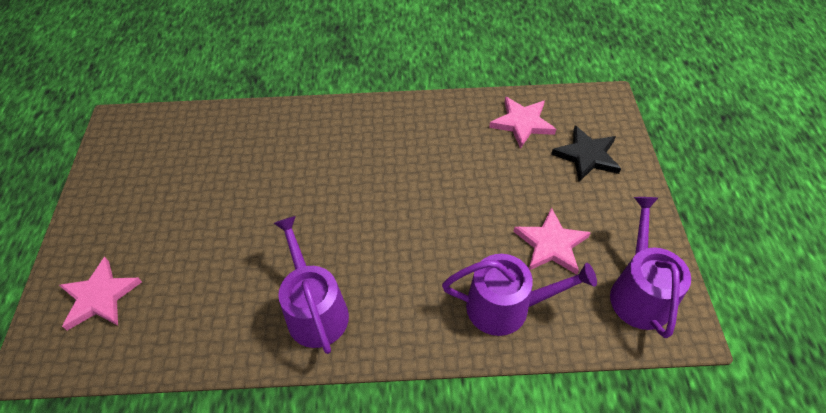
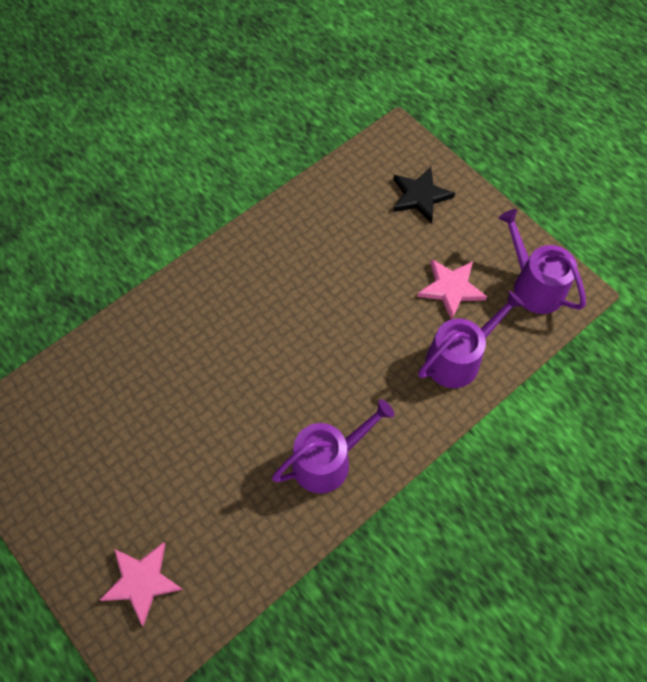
camera: 40 degrees left, 10 degrees up
purple watering can [273,216,349,354] -> purple watering can turned 120 degrees clockwise [272,399,395,493]
pink star [489,97,556,149] -> none

